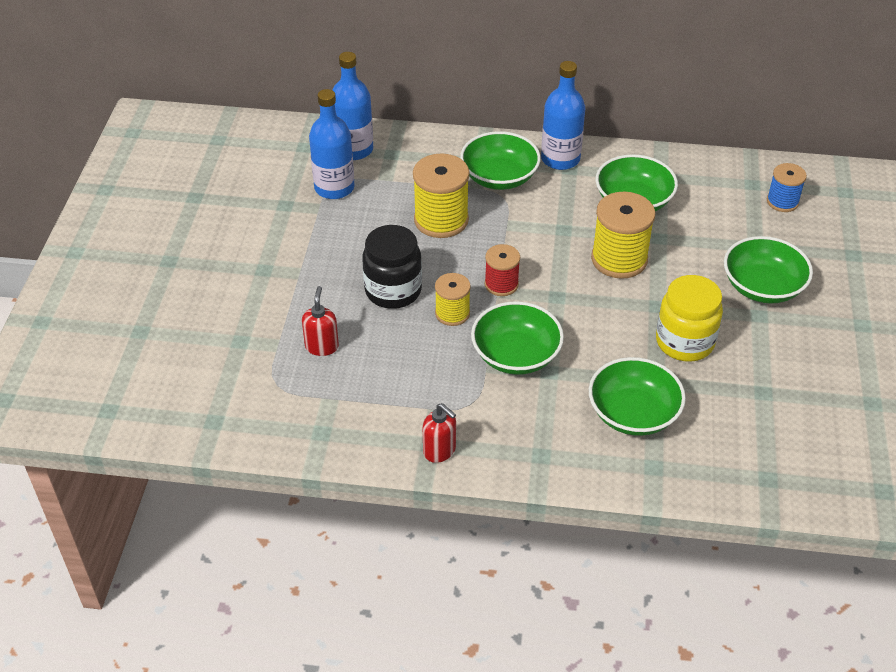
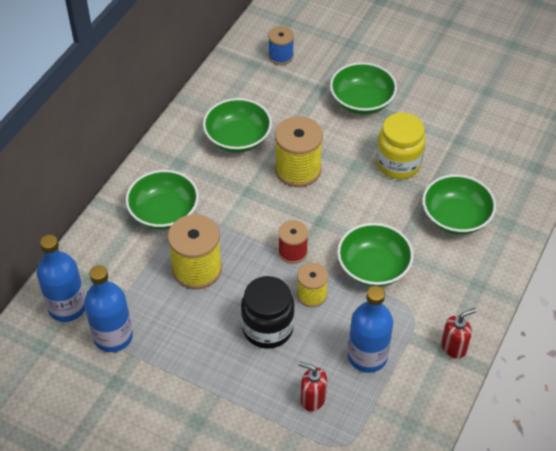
camera: 70 degrees left, 5 degrees up
blue bottle [541,61,585,170] -> blue bottle moved to [348,286,393,373]

